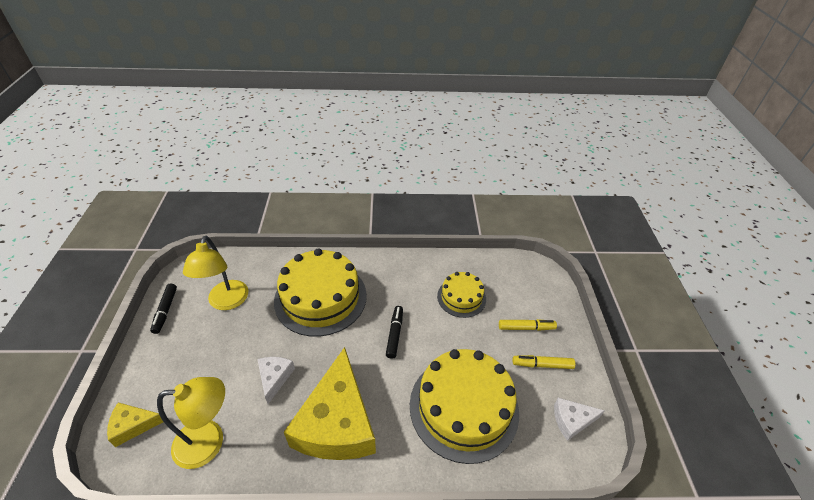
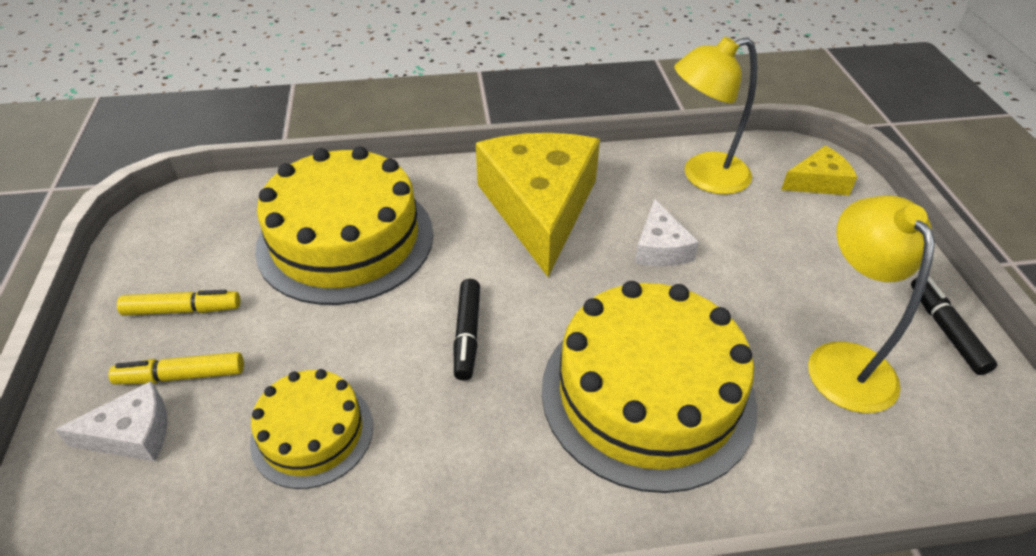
camera: 175 degrees right, 0 degrees up
white cheese [554,398,605,441] -> white cheese moved to [55,381,168,462]

